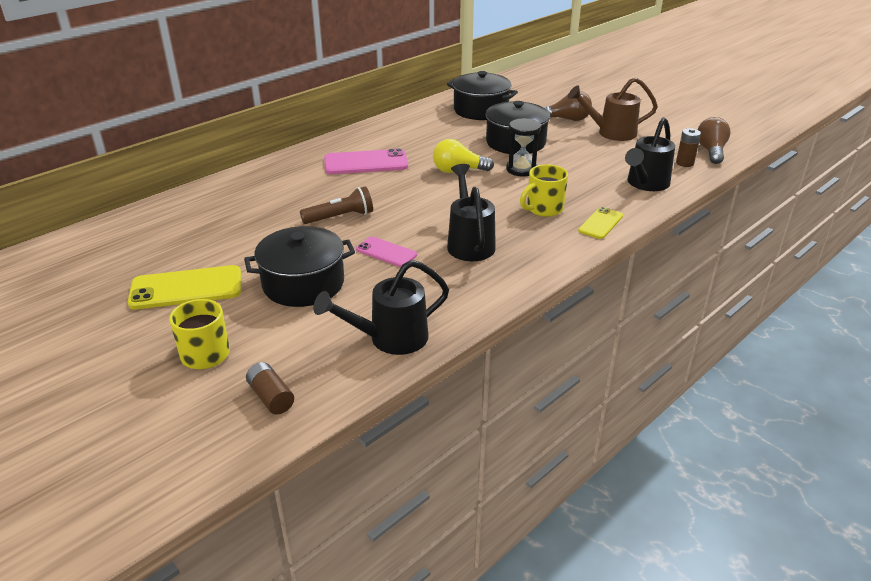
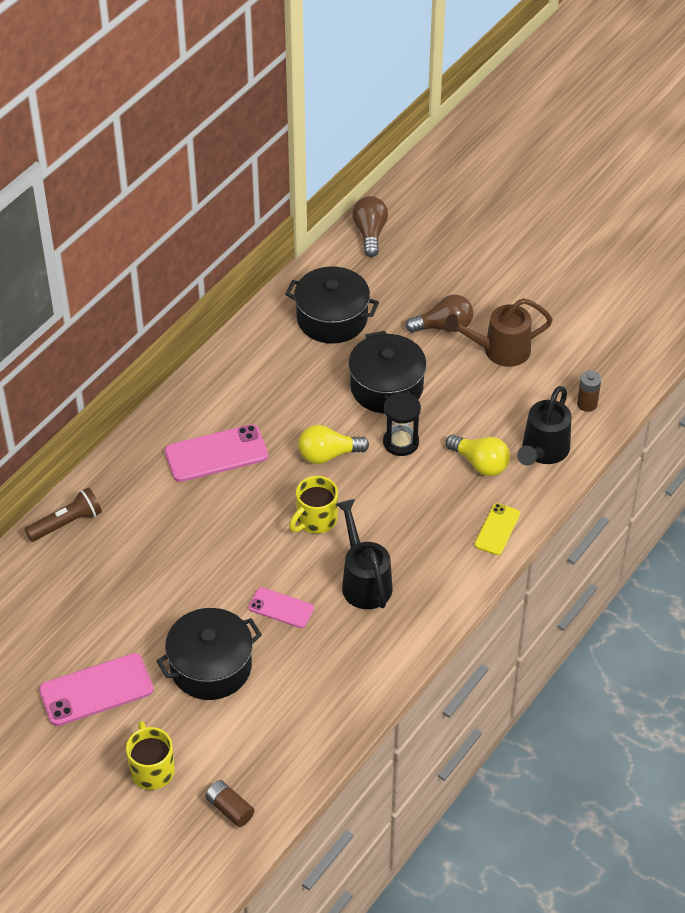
camera: 10 degrees left, 15 degrees up
yellow phone [128,265,241,310] -> pink phone [39,653,153,726]
brown flashlight [300,186,373,224] -> brown flashlight moved to [24,487,102,542]
black watering can [313,260,449,355] -> none
yellow mug [520,164,568,217] -> yellow mug moved to [289,476,338,534]
brown light bulb [697,117,731,164] -> brown light bulb moved to [353,196,388,257]
none -> yellow light bulb [446,434,510,476]

